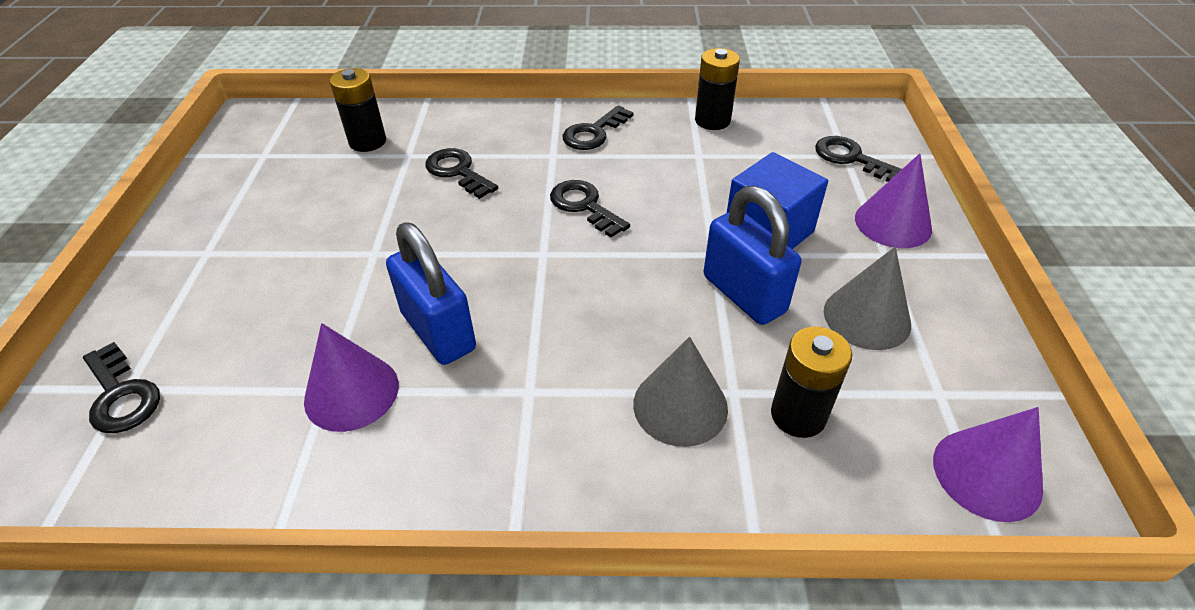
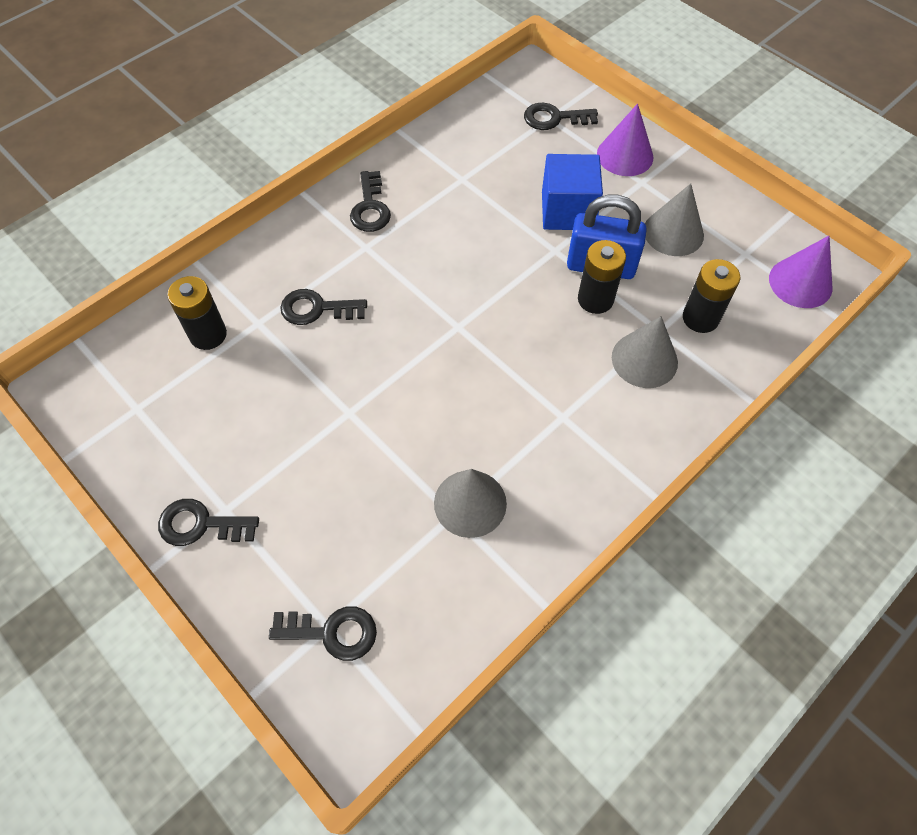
camera: 45 degrees left, 15 degrees up
purple cone [304,323,399,432] -> grey cone [434,469,507,538]
blue padlock [386,222,476,365] -> none
black key [550,180,630,238] -> black key moved to [158,499,259,546]
black battery [695,48,740,130] -> black battery moved to [578,240,626,314]

